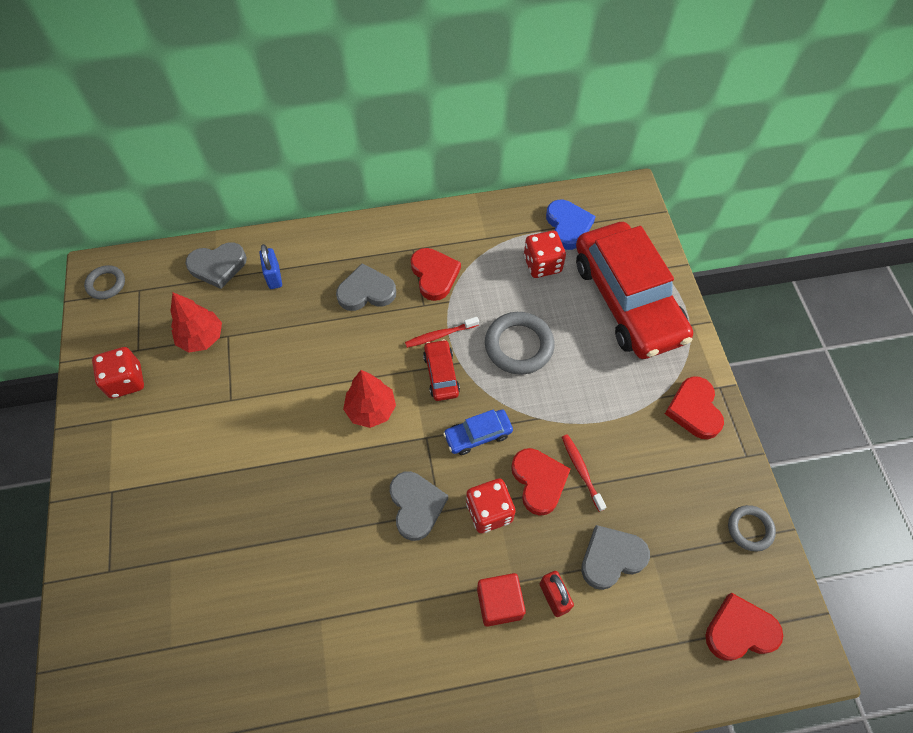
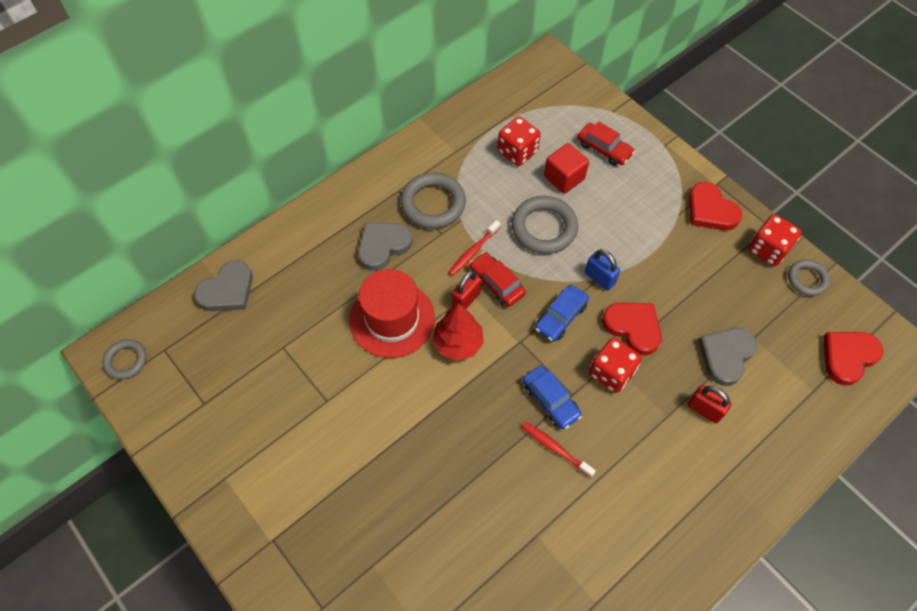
camera: 30 degrees left, 0 degrees up
red dice [92,347,144,399] -> red dice moved to [748,214,802,266]
red tree [171,292,222,352] -> none
blue padlock [259,244,282,289] -> blue padlock moved to [585,249,620,291]
grey heart [390,471,448,541] -> blue car [523,365,582,429]
red heart [411,248,461,301] -> grey ring [401,172,466,229]
red cube [477,573,526,627] -> red cube moved to [544,143,589,194]
blue heart [546,200,596,250] -> none
red toothbrush [562,434,606,512] -> red toothbrush moved to [521,421,596,478]
red car [576,222,693,359] -> red car [578,122,635,166], size x0.41
none -> red hat [350,269,435,358]
none -> red padlock [452,271,482,309]

